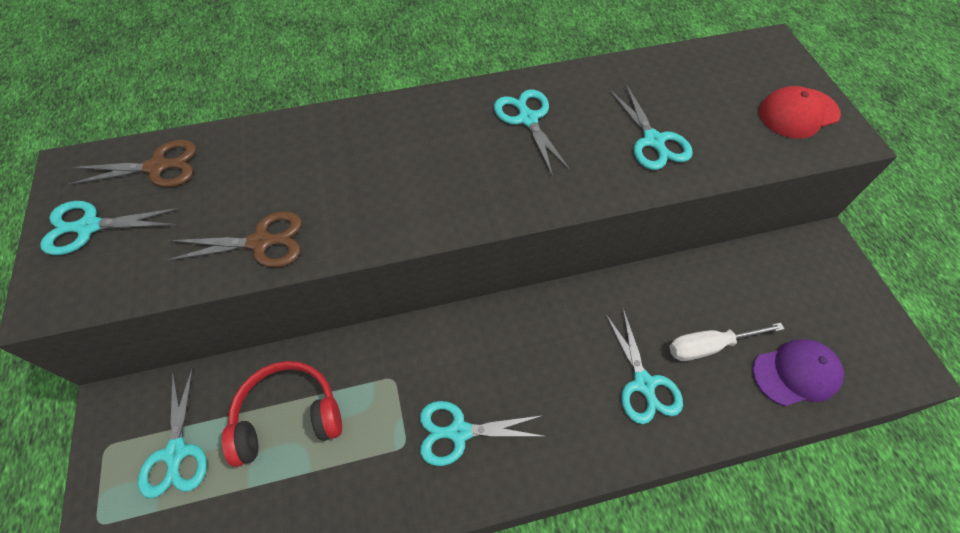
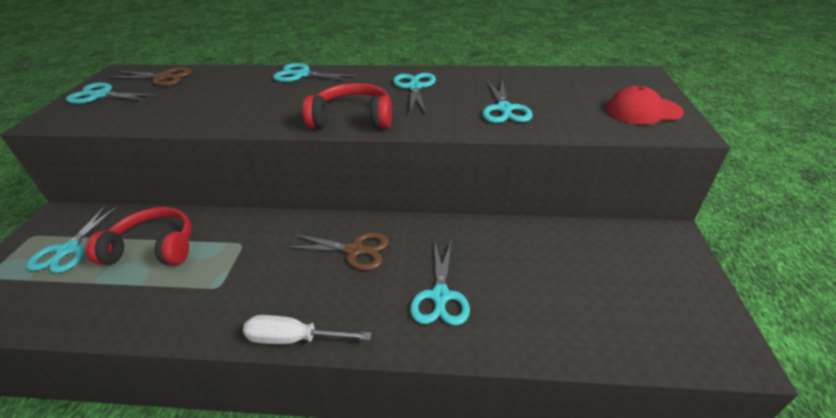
camera: 20 degrees right, 20 degrees down
brown scissors [166,211,302,267] -> brown scissors moved to [286,232,389,270]
turquoise scissors [420,401,547,466] -> turquoise scissors moved to [273,63,357,82]
white screwdriver [669,323,784,361] -> white screwdriver moved to [243,315,372,344]
purple cap [753,339,844,406] -> none
none -> red headphones [303,83,392,129]

